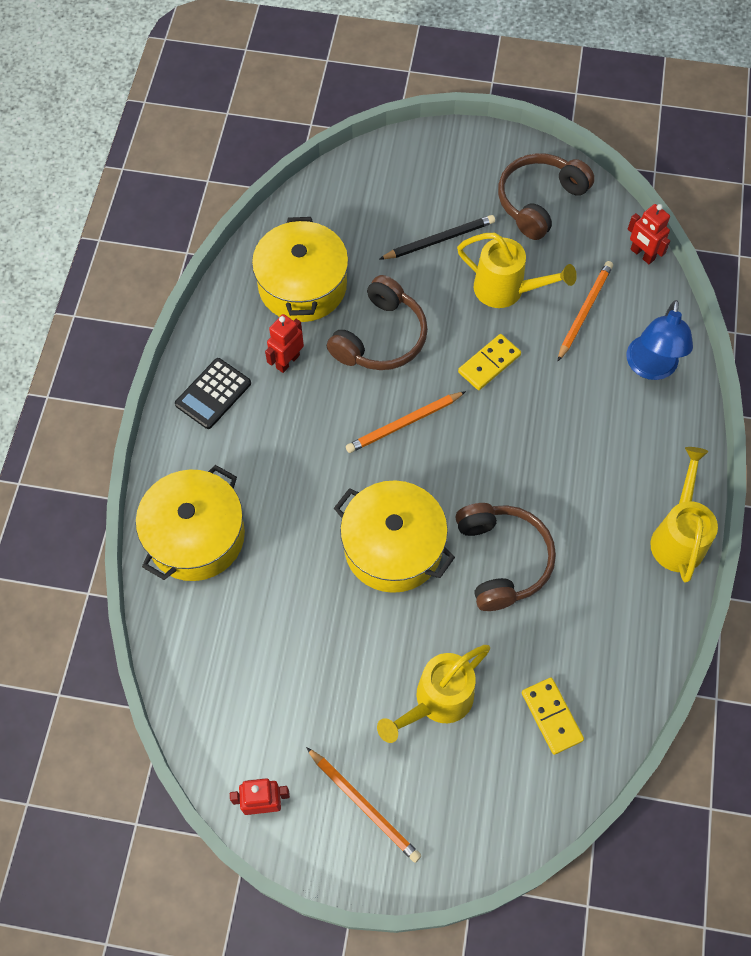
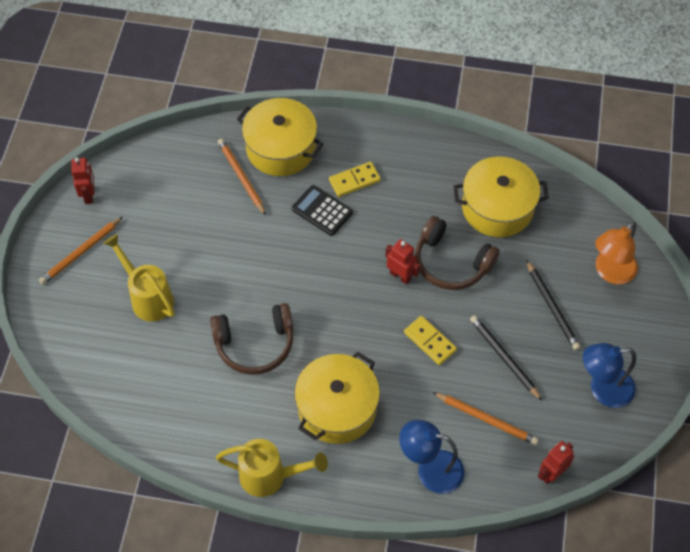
camera: 90 degrees right, 5 degrees down
black calculator [175,358,251,429] -> black calculator moved to [292,185,353,236]
red robot [265,314,304,373] -> red robot moved to [385,239,420,285]
yellow pot [334,480,455,593] -> yellow pot moved to [294,352,380,444]
orange pencil [346,391,466,453] -> orange pencil moved to [218,138,266,215]
yellow watering can [457,233,577,308] -> black pencil [470,315,542,400]
brown headphones [498,153,595,240] -> blue lamp [583,343,636,408]
yellow domino [522,678,584,755] -> yellow domino moved to [329,162,381,197]
none -> orange lamp [595,221,638,284]

